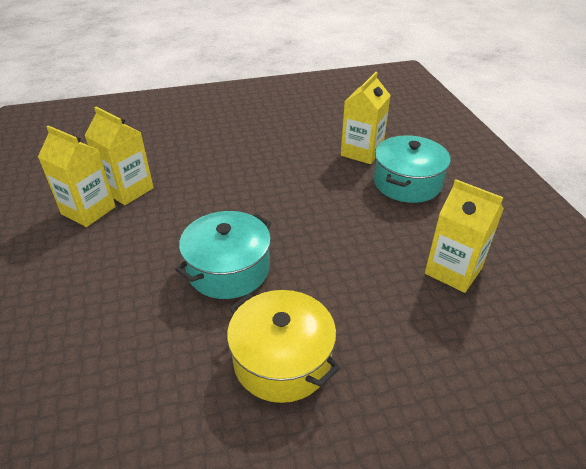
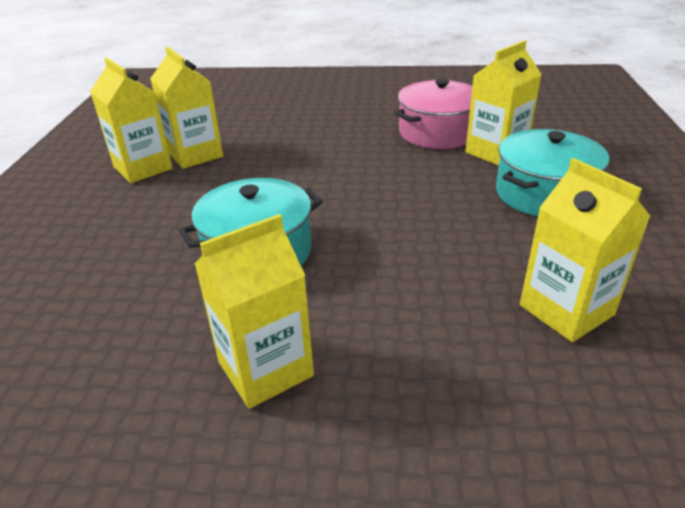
camera: 20 degrees right, 5 degrees down
yellow pot [227,290,340,403] -> yellow carton [195,214,314,409]
none -> pink pot [394,78,472,149]

